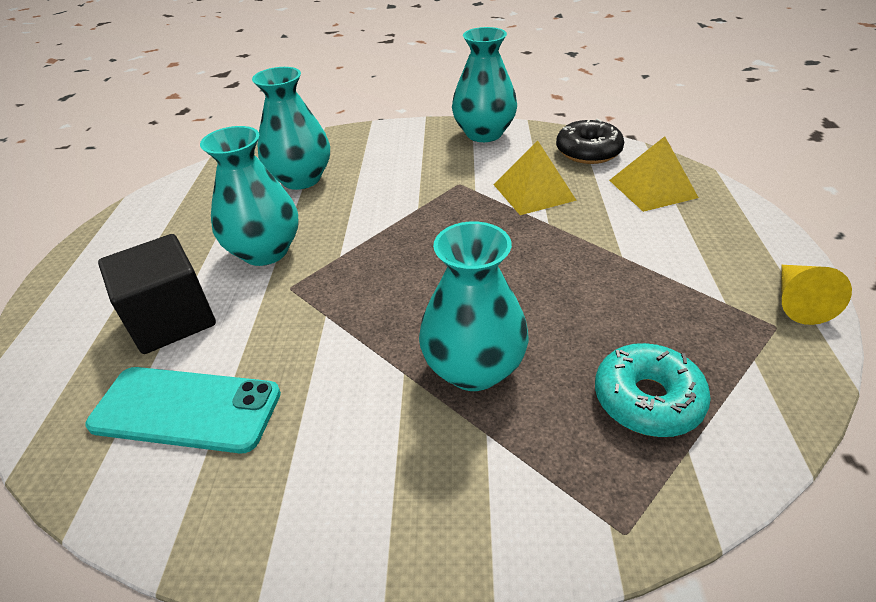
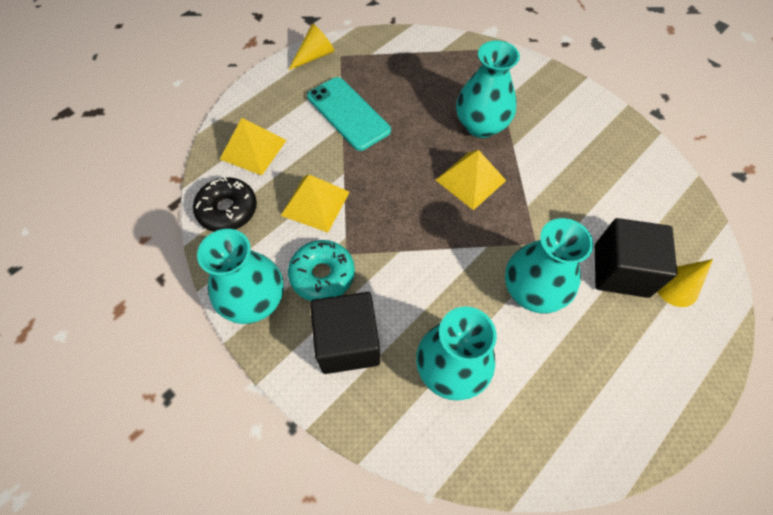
camera: 140 degrees left, 20 degrees up
turquoise phone [85,367,281,453] -> turquoise phone moved to [307,77,391,151]
turquoise donut [595,343,711,437] -> turquoise donut moved to [288,240,355,301]
none -> black cube [310,292,380,374]
none -> yellow pyramid [436,150,506,210]
none -> yellow cone [657,259,713,307]

